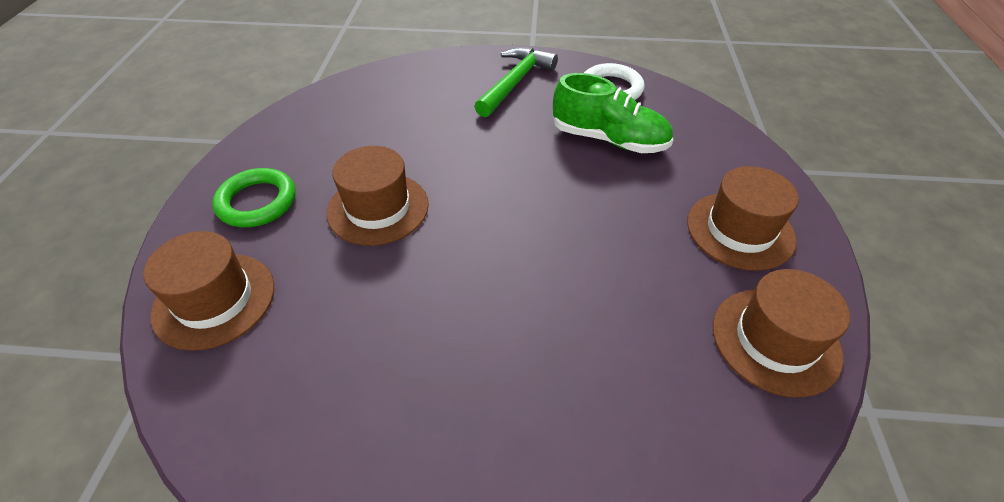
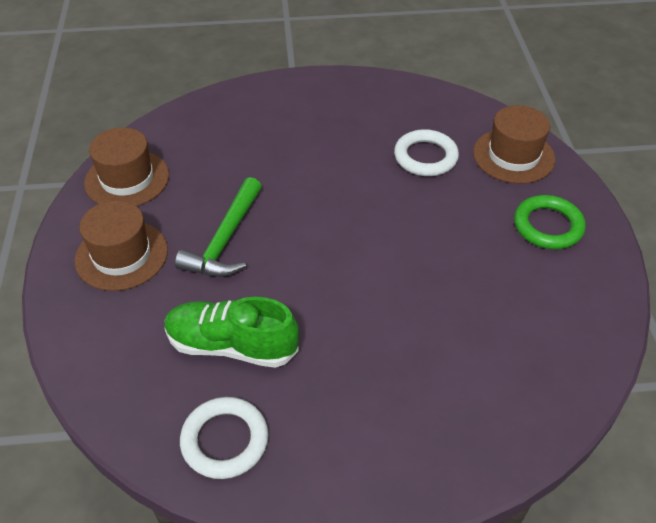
camera: 170 degrees right, 0 degrees up
brown hat [326,146,429,246] -> none
green hammer [474,47,558,117] -> green hammer moved to [175,177,262,277]
none -> white ring [394,129,459,176]

